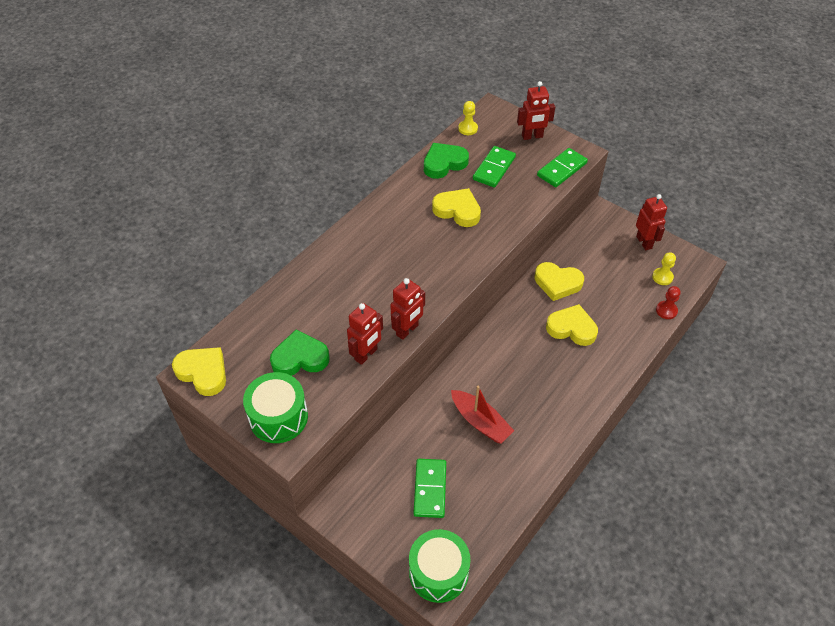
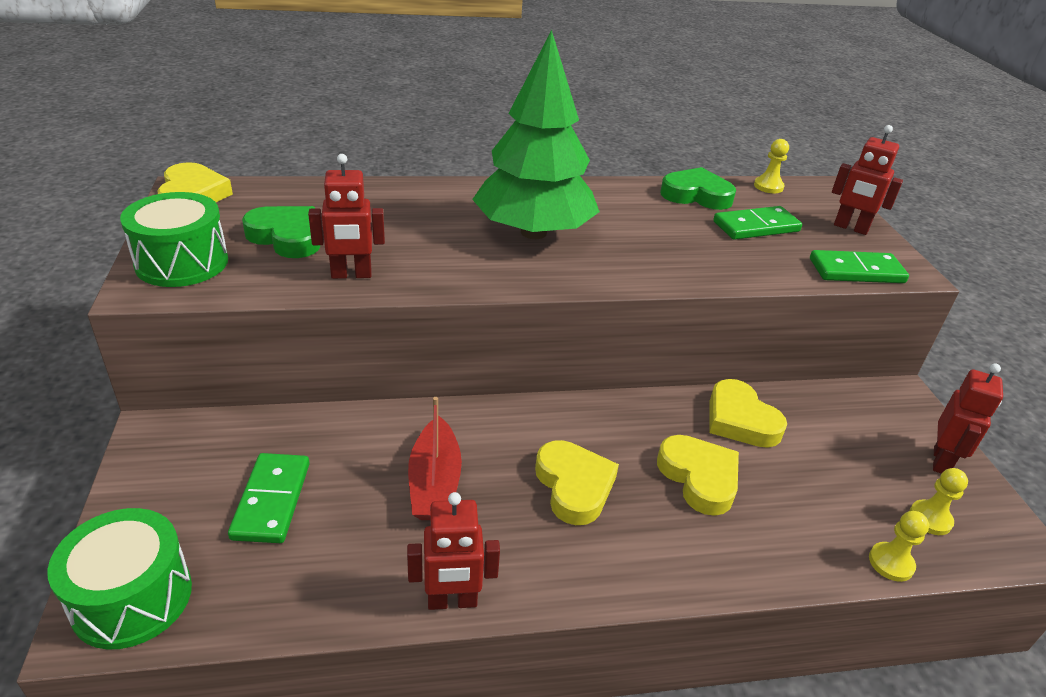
camera: 40 degrees right, 15 degrees down
red robot [390,278,425,340] -> red robot moved to [407,492,500,610]
green domino [413,459,446,518] -> green domino turned 45 degrees counterclockwise [228,453,310,543]
yellow heart [432,188,481,227] -> yellow heart moved to [535,440,619,525]
red pawn [656,286,681,319] -> yellow pawn [869,511,929,582]
none -> green tree [472,30,600,239]

